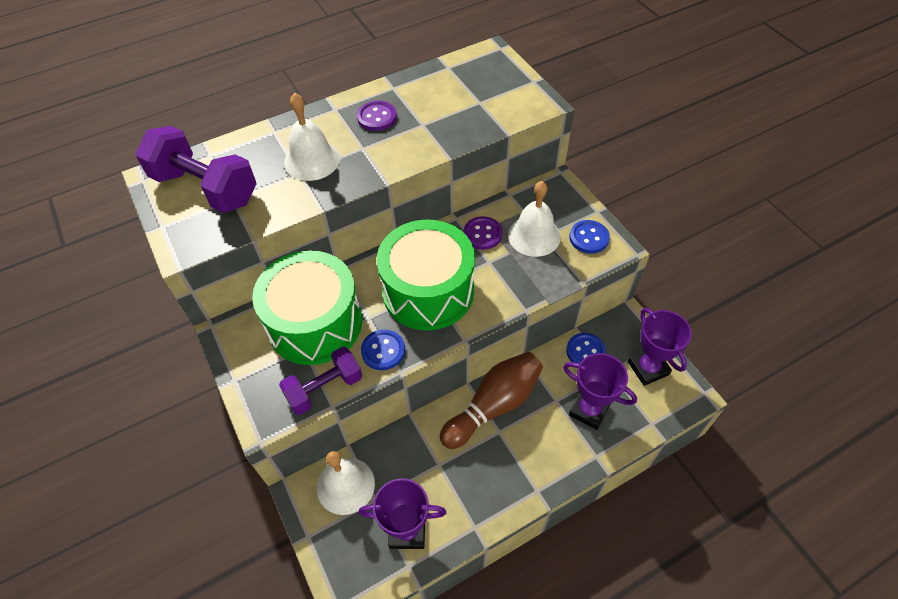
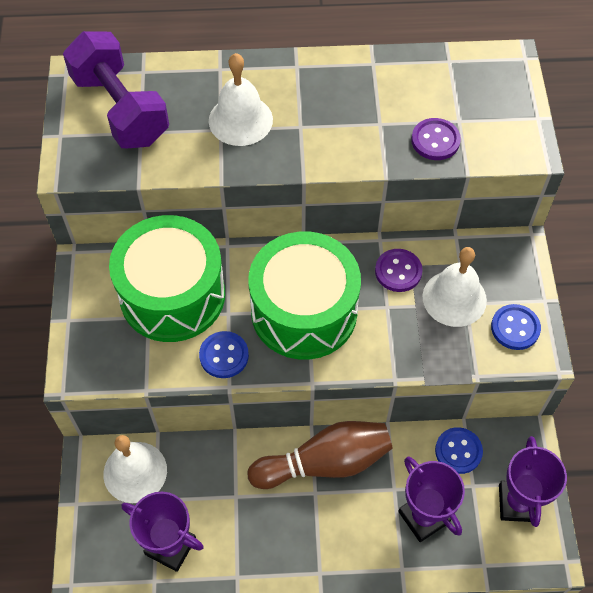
camera: 25 degrees right, 5 degrees up
purple dumbbell [279,347,362,415] -> none
purple button [357,101,397,131] -> purple button moved to [411,118,461,160]

